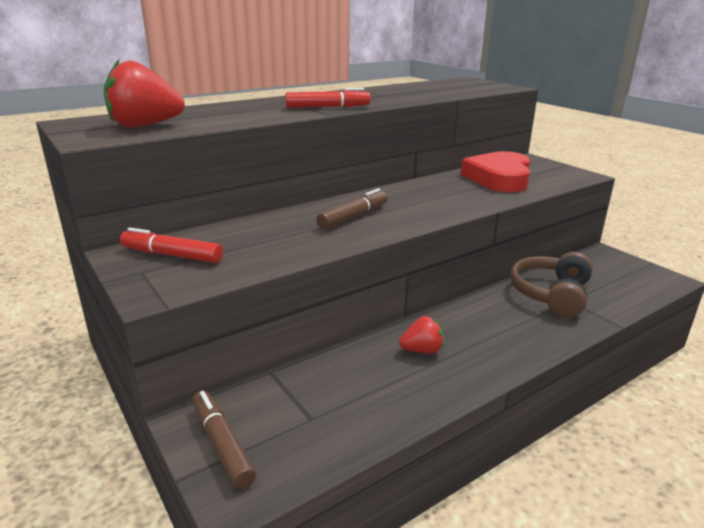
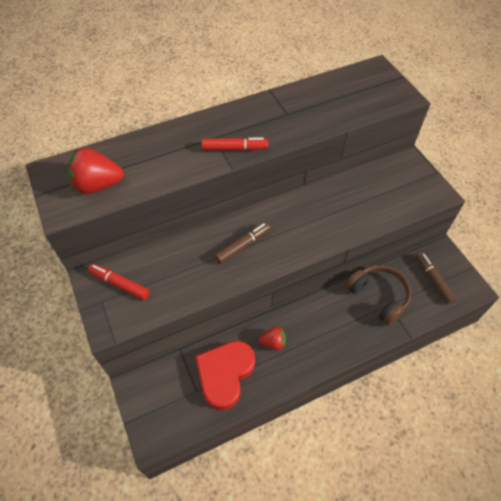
camera: 10 degrees right, 30 degrees up
brown marker [193,391,256,489] -> brown marker moved to [416,252,457,304]
red heart [461,151,530,193] -> red heart moved to [195,341,255,411]
brown headphones [510,252,593,318] -> brown headphones turned 105 degrees clockwise [345,265,412,326]

